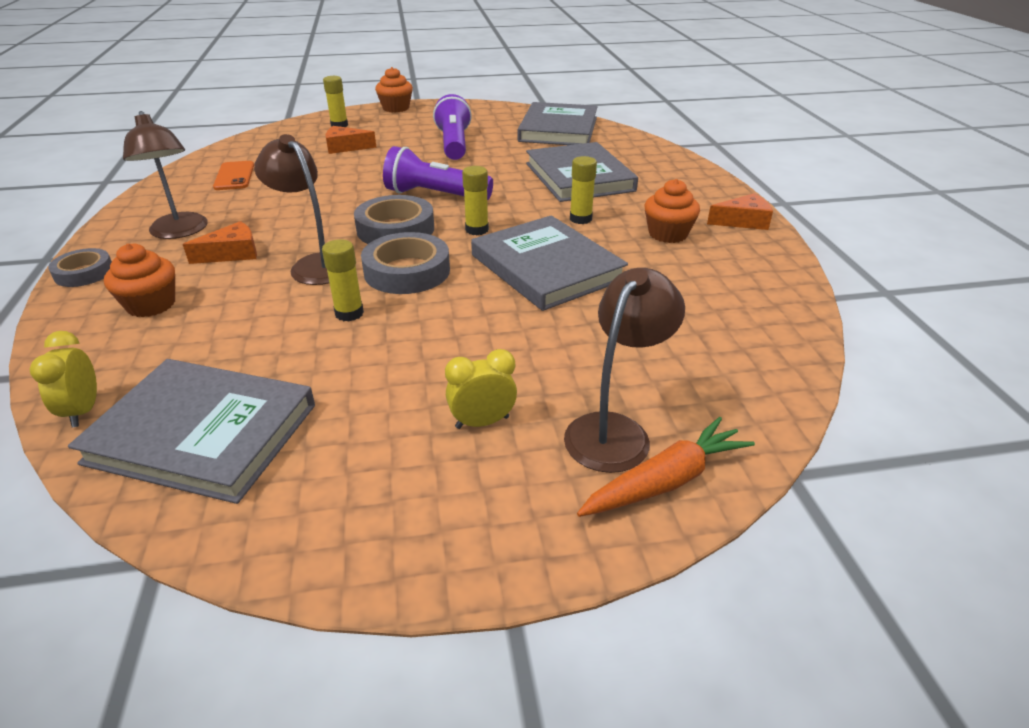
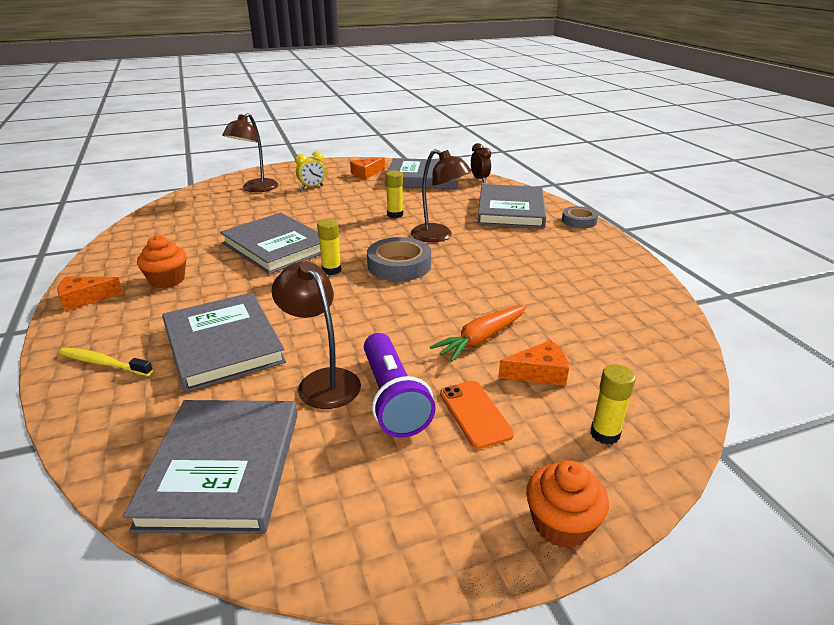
camera: 170 degrees right, 5 degrees down
yellow clock [30,331,97,427] -> brown clock [471,143,491,183]
orange cupcake [104,243,175,317] -> grey book [478,184,546,228]
brown lamp [123,111,208,239] -> brown lamp moved to [271,261,361,409]
orange cheese [183,221,257,264] -> orange cheese moved to [350,157,385,180]
orange phone [213,161,254,190] -> orange phone moved to [440,381,514,449]
grey tape [361,232,450,294] -> none
purple flashlight [383,146,493,200] -> none
yellow glue stick [570,156,597,224] -> none
orange carrot [577,417,755,517] -> orange carrot moved to [430,304,527,362]
none -> yellow toothbrush [58,347,153,376]

